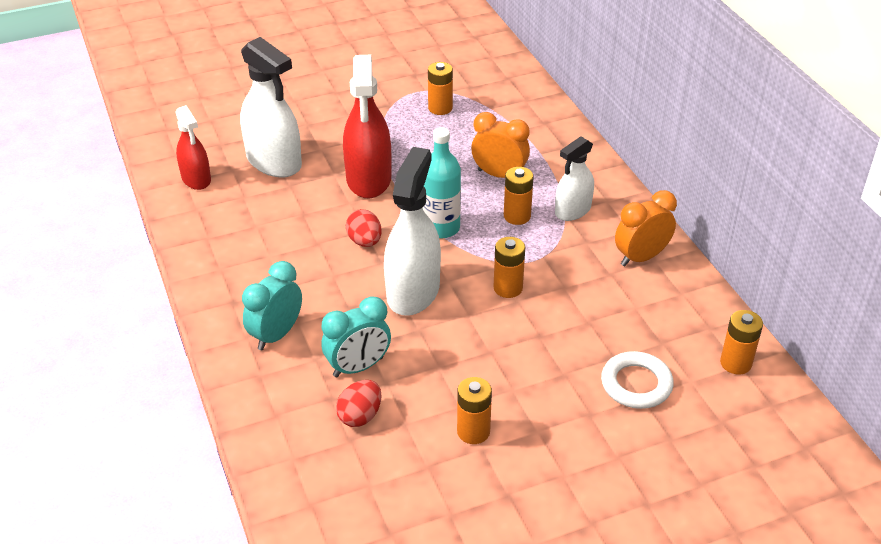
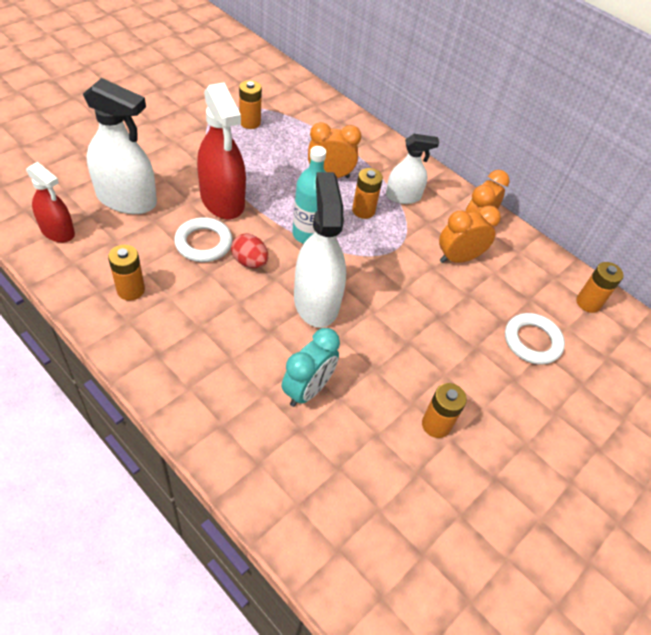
camera: 30 degrees left, 10 degrees up
turquoise clock [242,261,302,350] -> none
red egg [336,380,382,427] -> none
orange battery [494,237,525,298] -> orange battery moved to [108,245,145,301]
white spray bottle [555,136,594,221] -> white spray bottle turned 120 degrees counterclockwise [386,134,439,204]
none -> white ring [174,217,232,262]
none -> orange clock [439,205,501,263]

